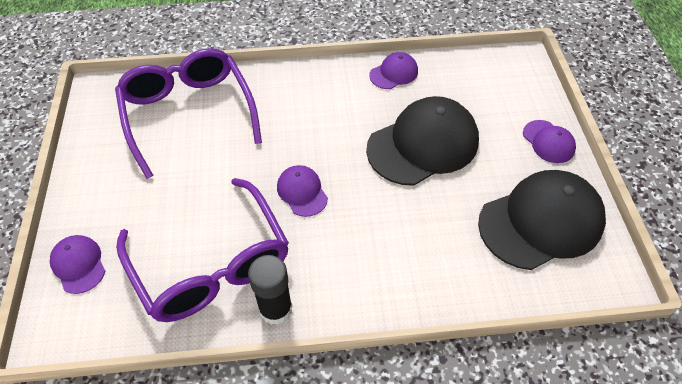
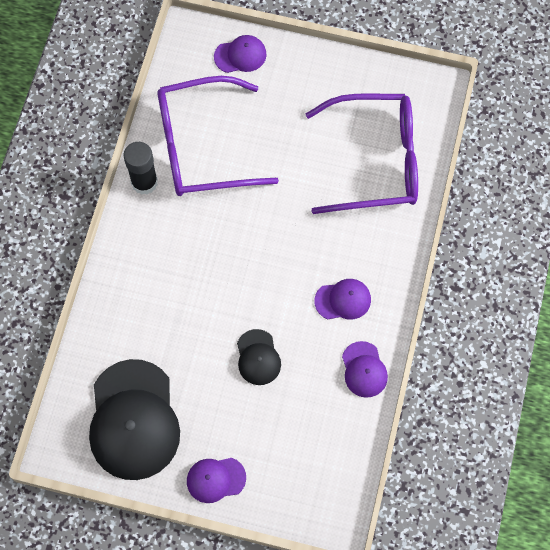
camera: 110 degrees right, 15 degrees up
purple cap [277,165,328,217] -> purple cap moved to [314,279,371,320]
black cap [366,96,479,186] -> black cap [237,329,281,385], size x0.48

